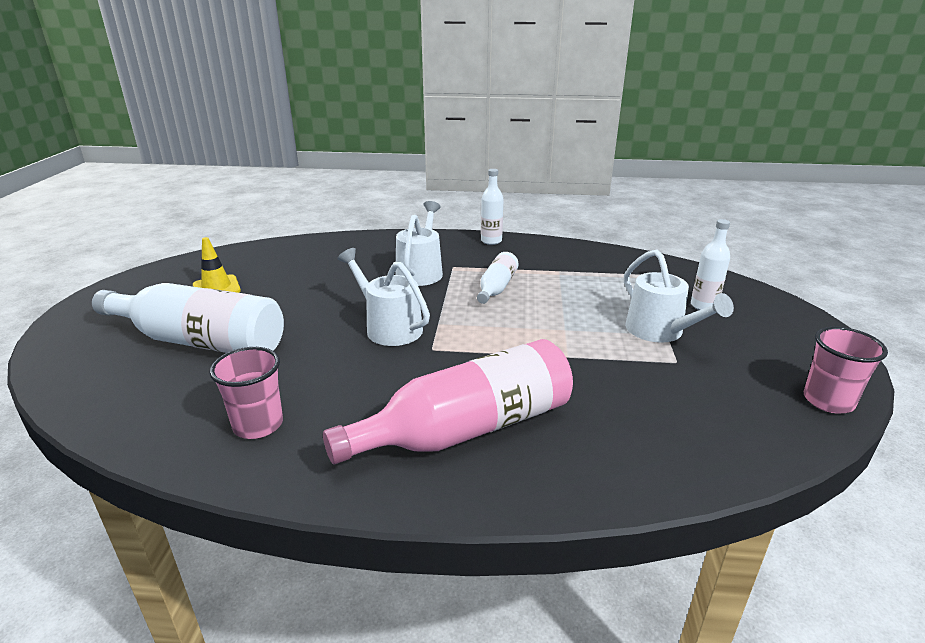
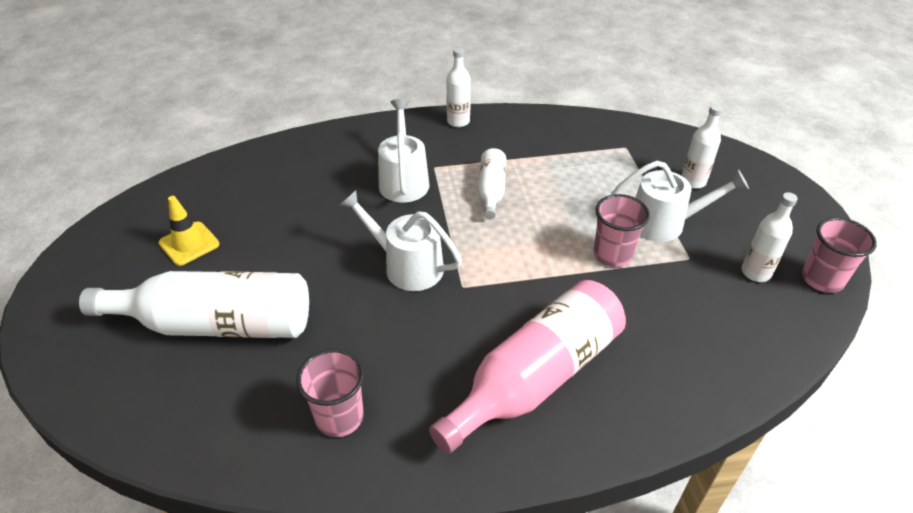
camera: 15 degrees left, 15 degrees up
white watering can [624,249,734,343] -> white watering can turned 45 degrees counterclockwise [611,161,749,242]
none -> pink cup [593,194,650,267]
none -> white bottle [742,192,798,282]

